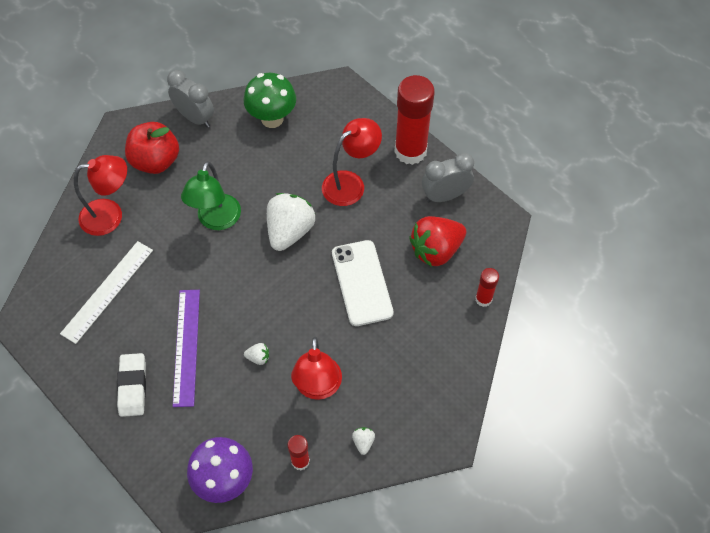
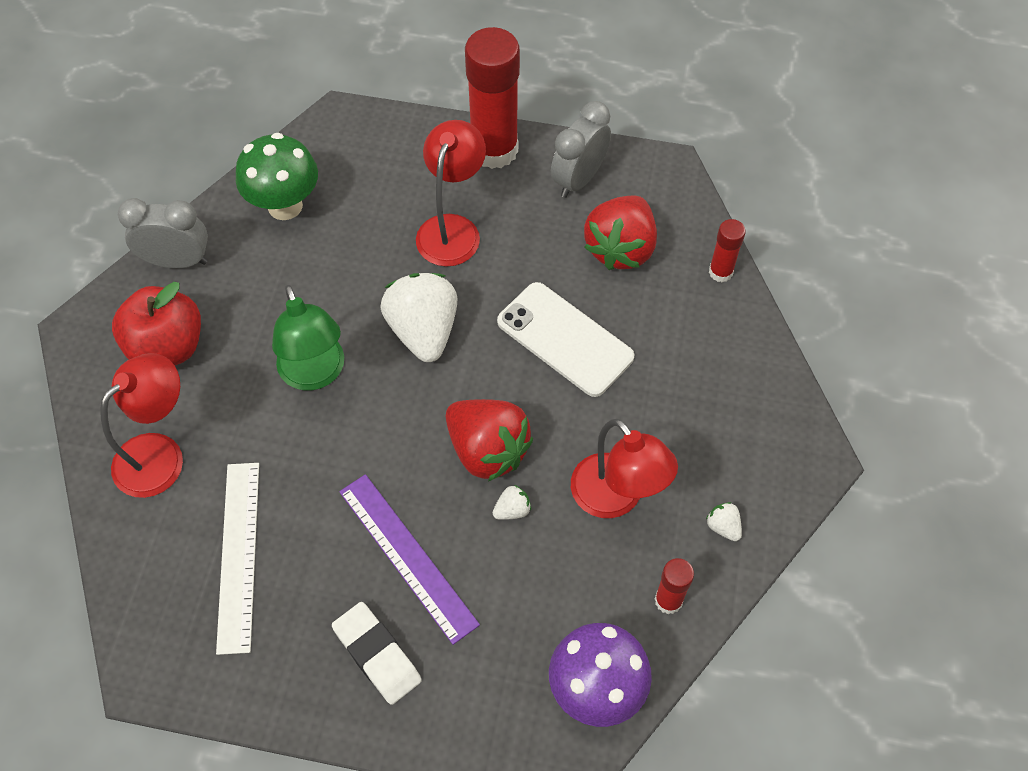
camera: 35 degrees left, 0 degrees up
none -> red strawberry [446,399,533,481]

